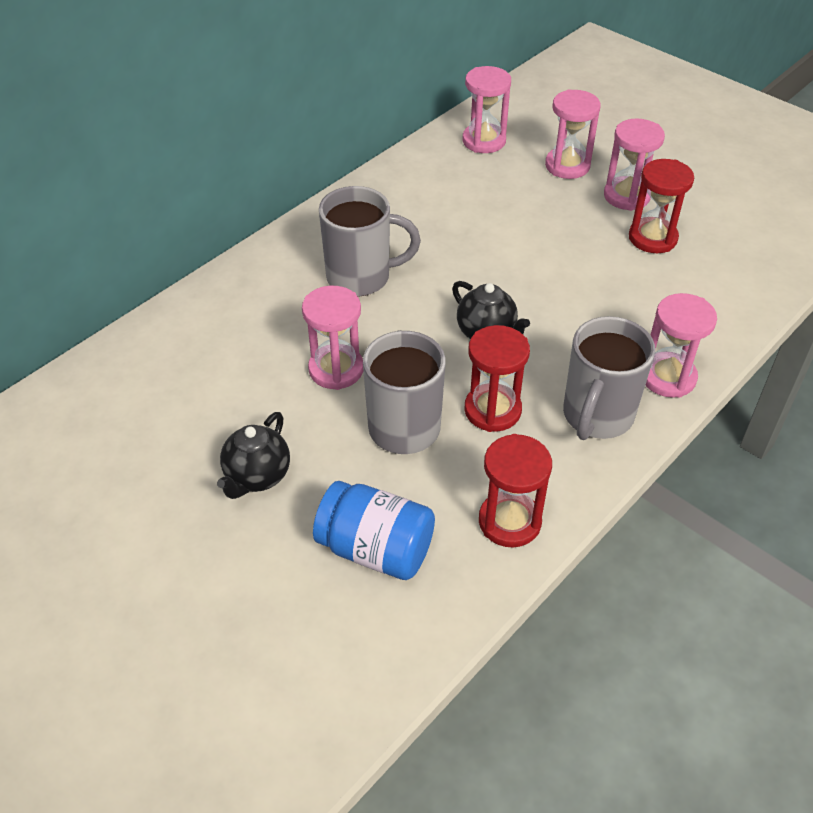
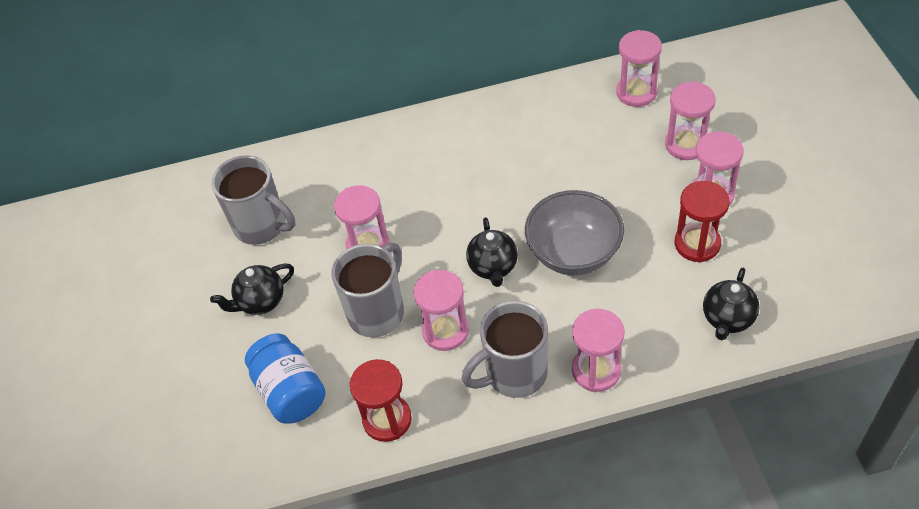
camera: 40 degrees right, 5 degrees up
grey mug [319,186,421,297] -> grey mug moved to [211,155,296,245]
red hourglass [464,325,530,432] -> pink hourglass [414,270,469,351]
none -> grey bowl [525,190,624,275]
none -> black teapot [703,268,759,340]

